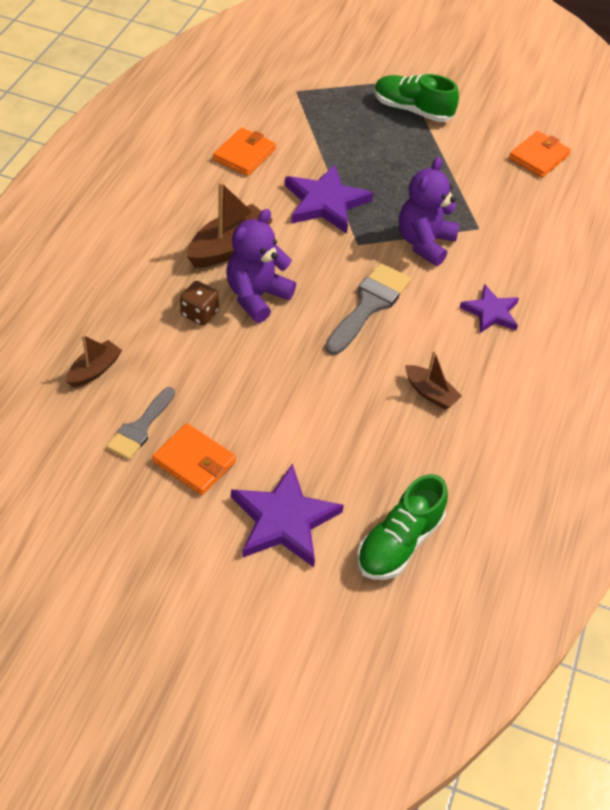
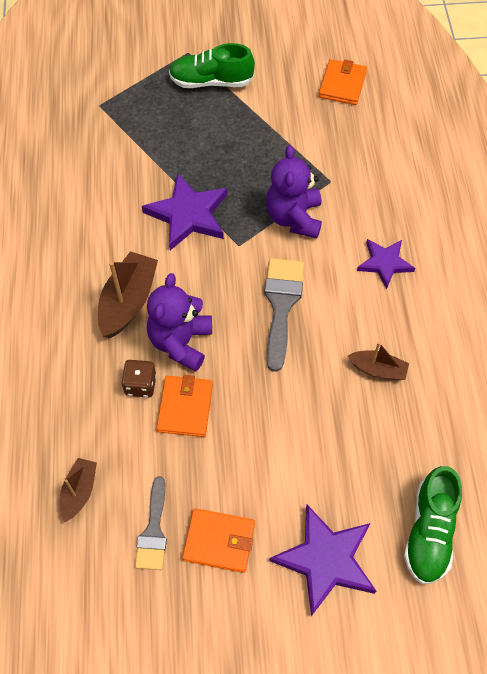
camera: 20 degrees left, 10 degrees up
orange wallet [213,128,276,176] -> orange wallet moved to [157,375,213,437]

